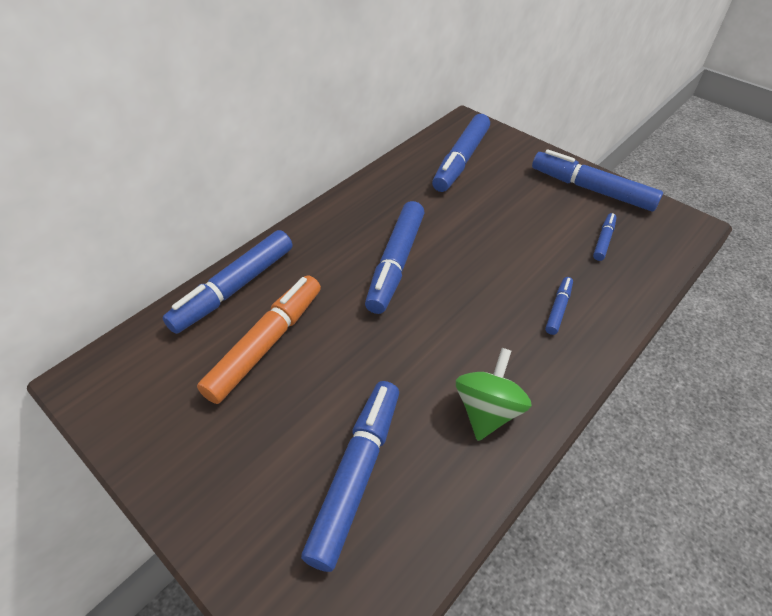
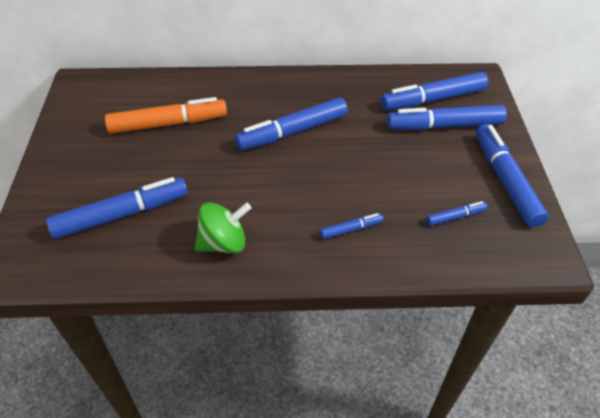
camera: 45 degrees right, 0 degrees up
blue marker [162,230,292,334] -> blue marker moved to [387,105,507,130]

